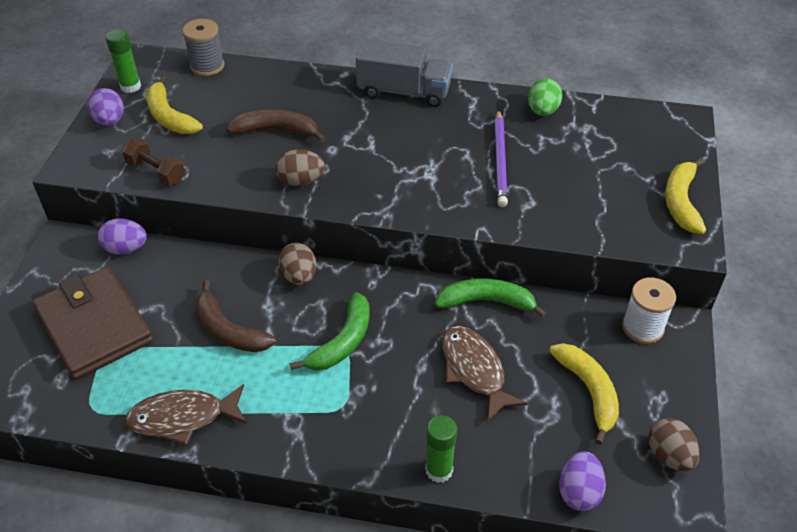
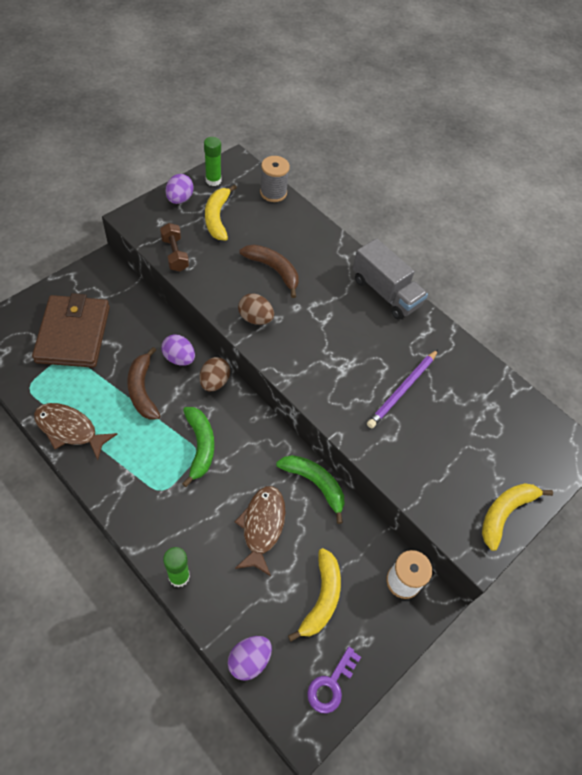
camera: 30 degrees right, 10 degrees up
purple egg [98,218,147,255] -> purple egg moved to [161,335,195,366]
green banana [290,292,370,370] -> green banana turned 75 degrees counterclockwise [182,407,214,487]
green egg [528,78,563,116] -> none
brown egg [648,418,700,472] -> purple key [307,647,361,714]

